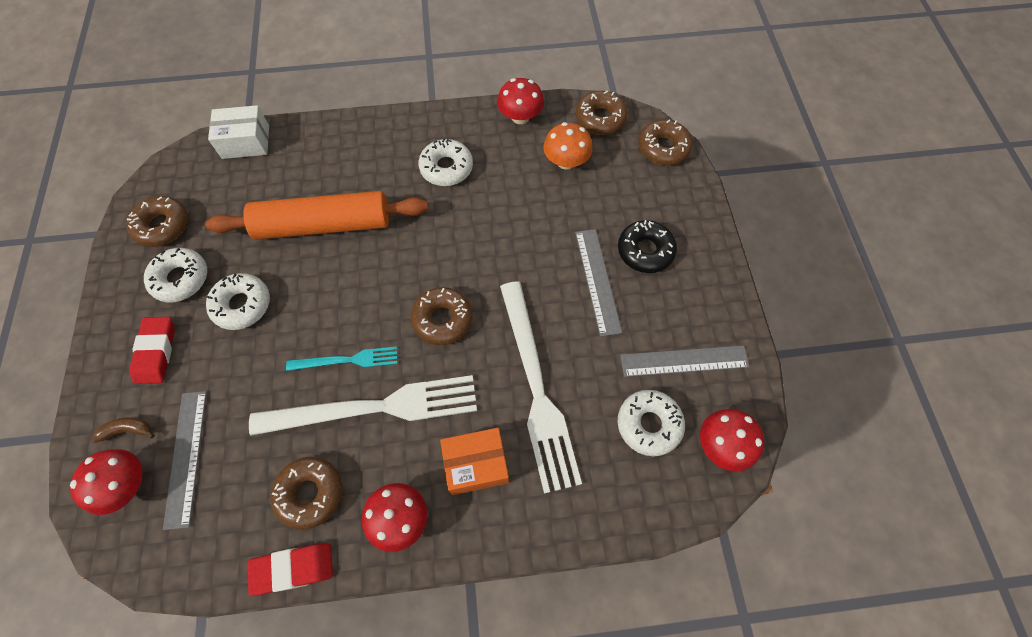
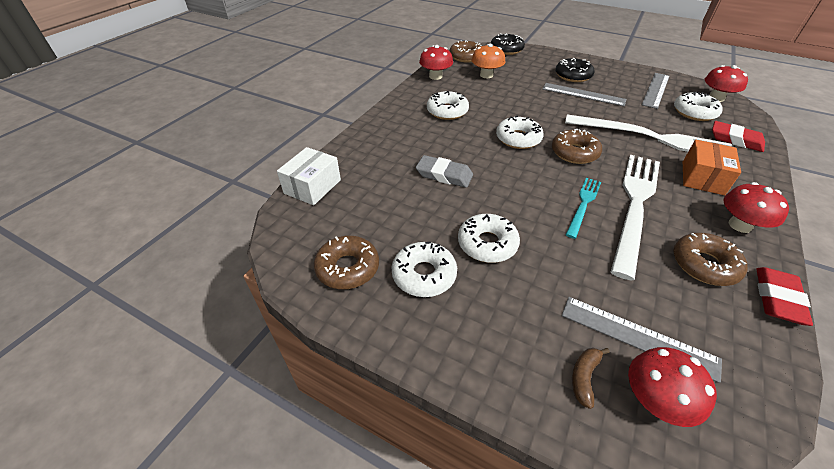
camera: 55 degrees left, 20 degrees down
red eraser [129,317,175,384] -> red eraser moved to [712,121,765,152]
orange rolling pin [205,191,428,240] -> grey eraser [416,155,473,188]
brown donut [639,120,693,166] -> black donut [491,33,525,55]
none -> white donut [496,116,544,149]

